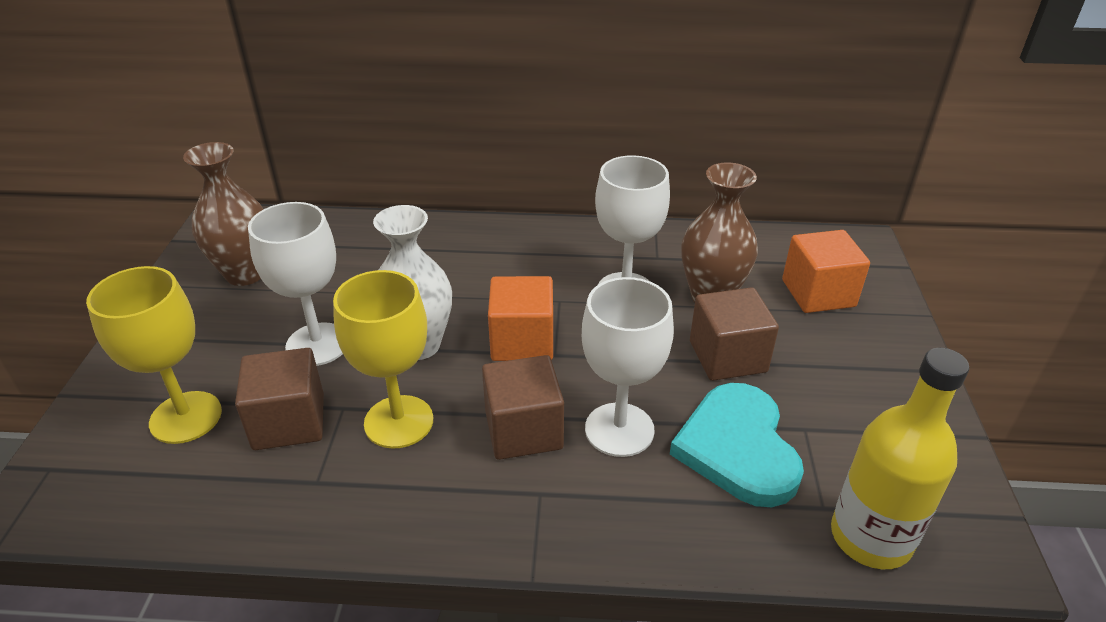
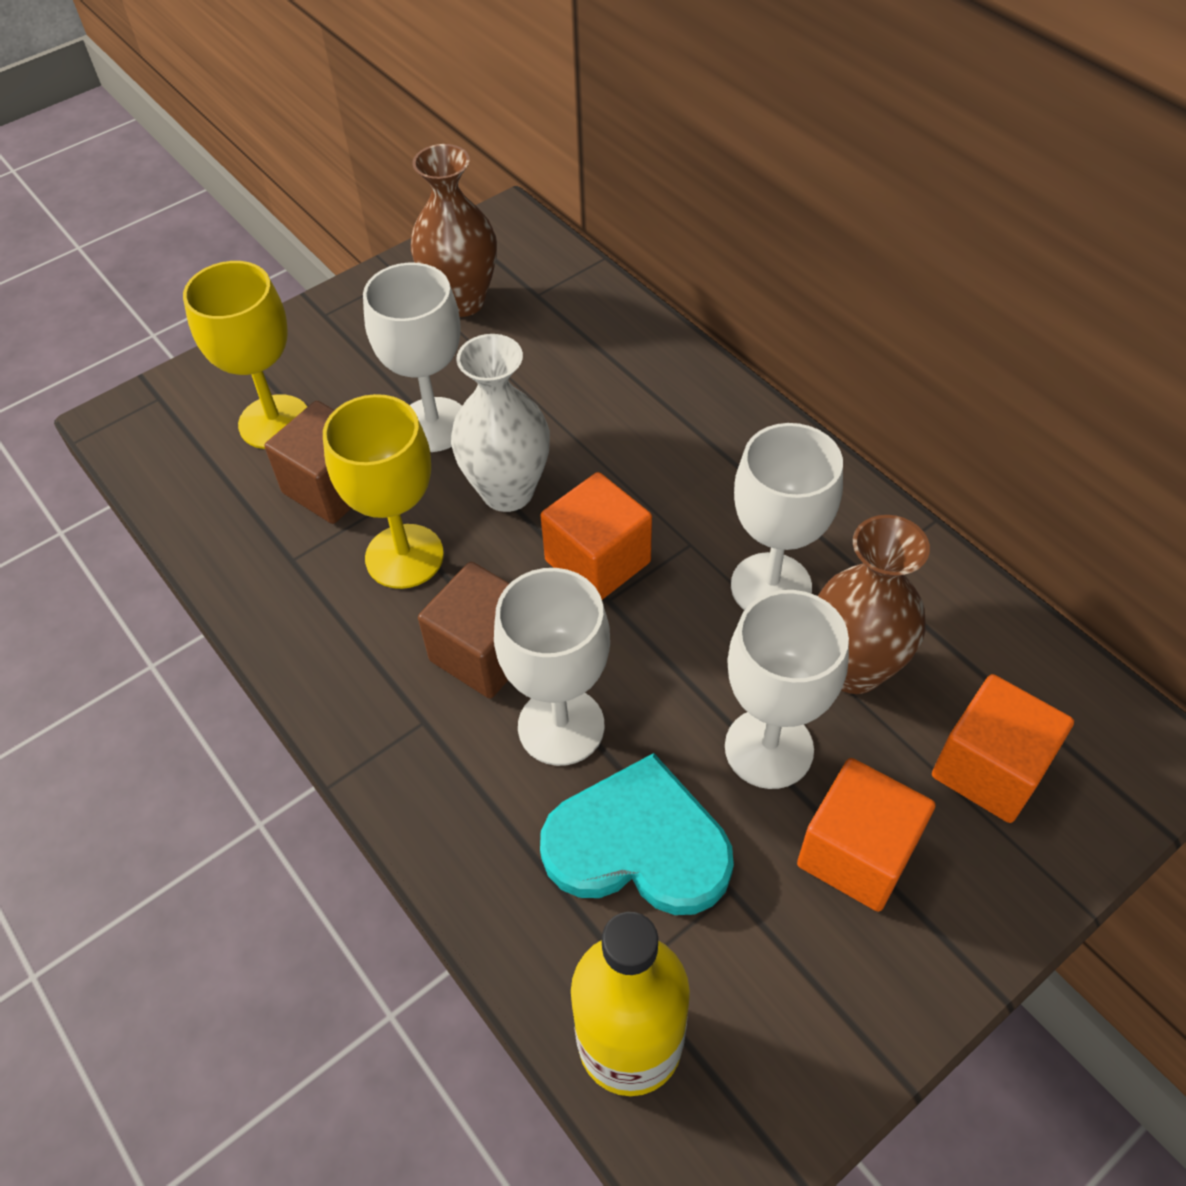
camera: 50 degrees right, 15 degrees up
turquoise heart [670,383,804,507] -> turquoise heart turned 60 degrees clockwise [540,753,734,915]
brown cube [690,287,779,381] -> white goblet [725,590,849,789]
none -> orange cube [797,758,936,912]

